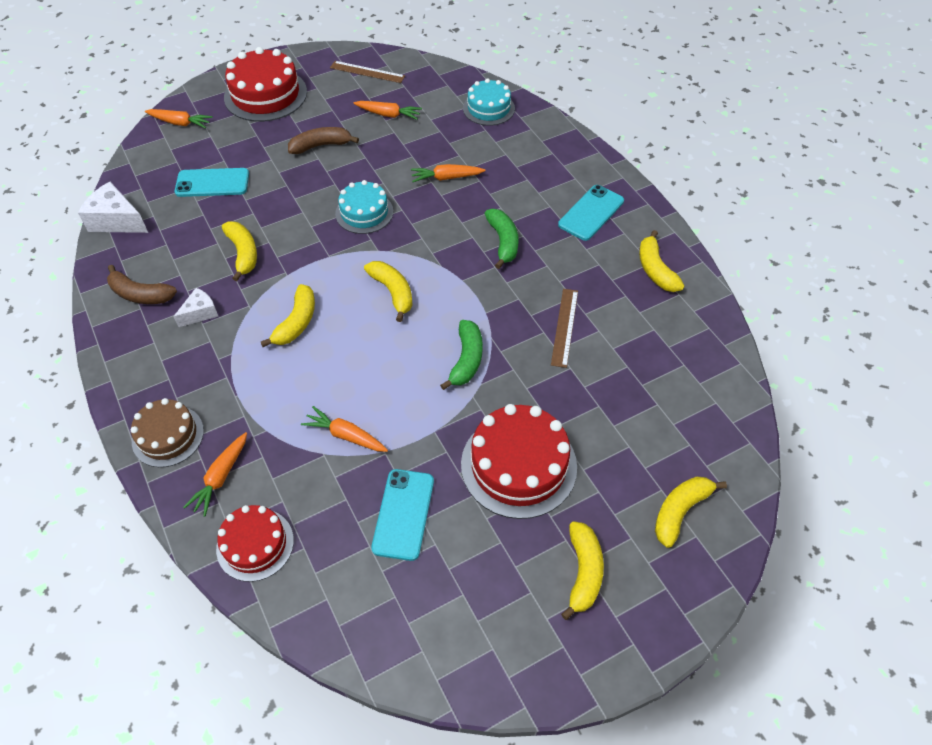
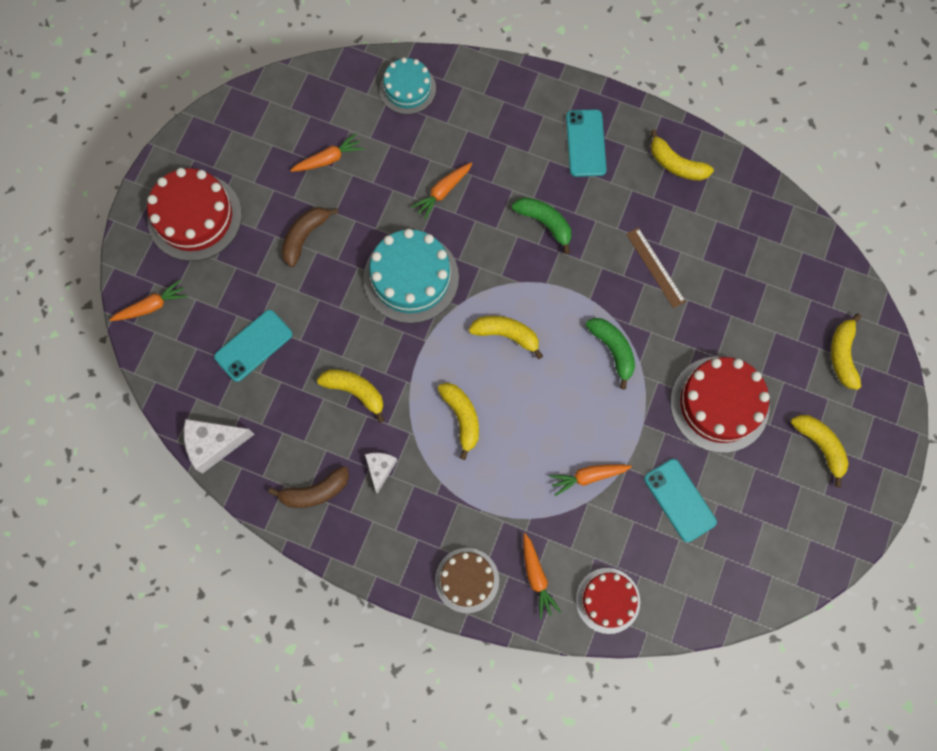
camera: 40 degrees left, 20 degrees up
brown ruler [330,61,405,83] -> none
turquoise cake [335,180,393,234] -> turquoise cake [363,229,459,323], size x1.61

